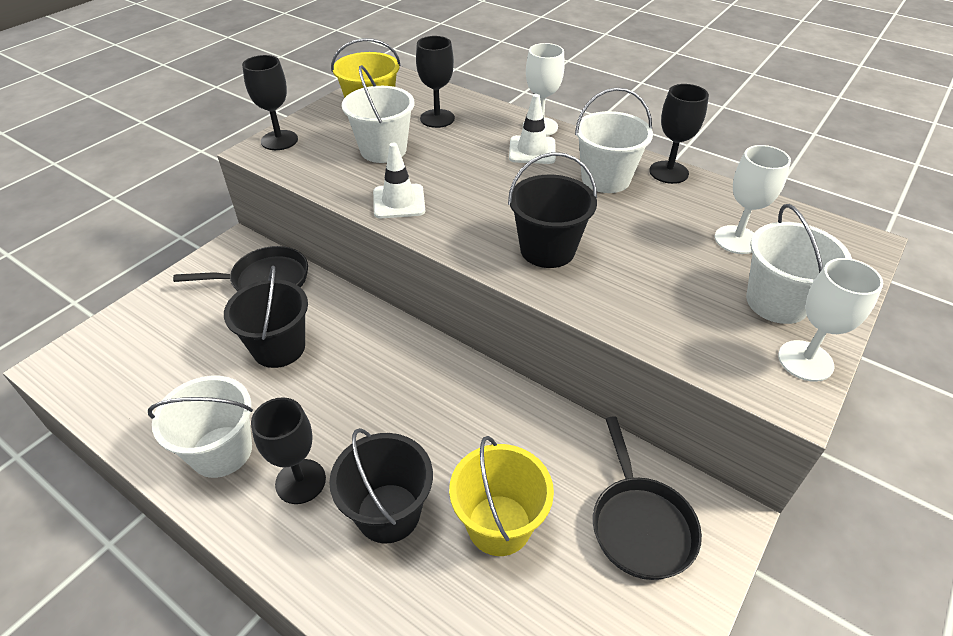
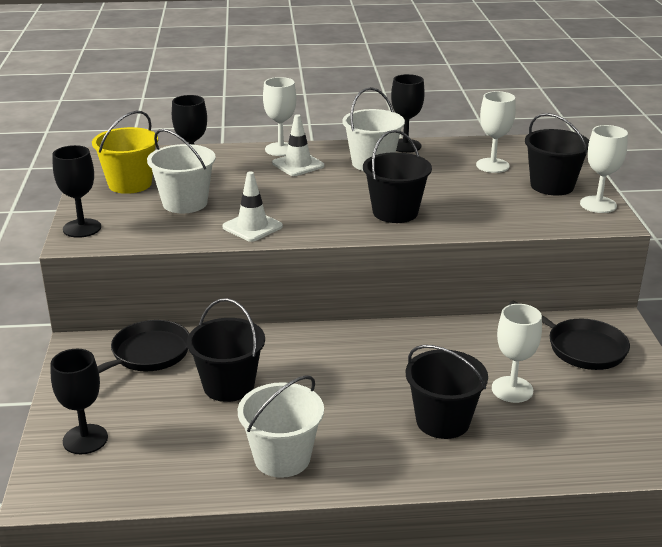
camera: 40 degrees left, 15 degrees down
black goblet [251,397,326,504] -> black goblet moved to [50,349,108,454]
yellow bucket [449,436,554,556] -> white goblet [492,304,542,403]
white bucket [746,204,852,324] -> black bucket [525,113,589,196]

